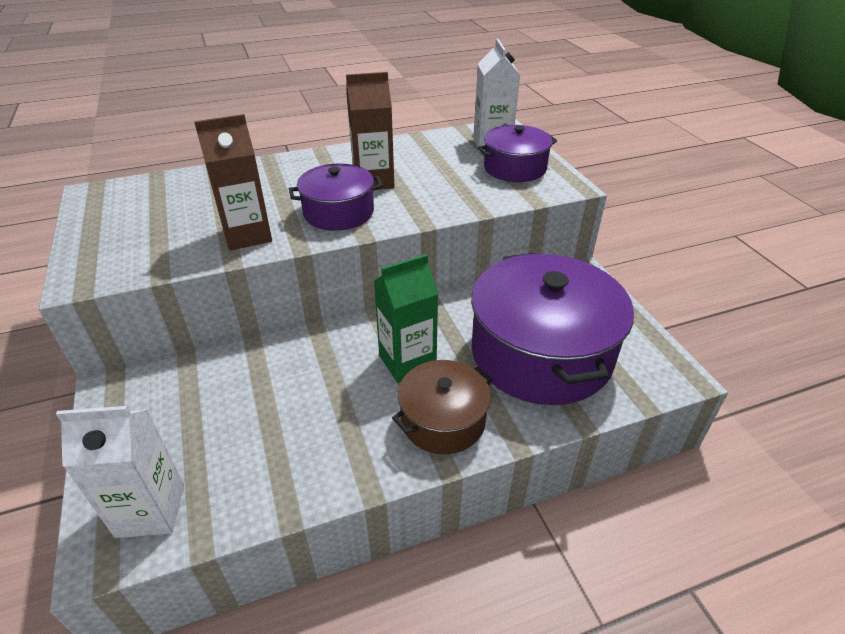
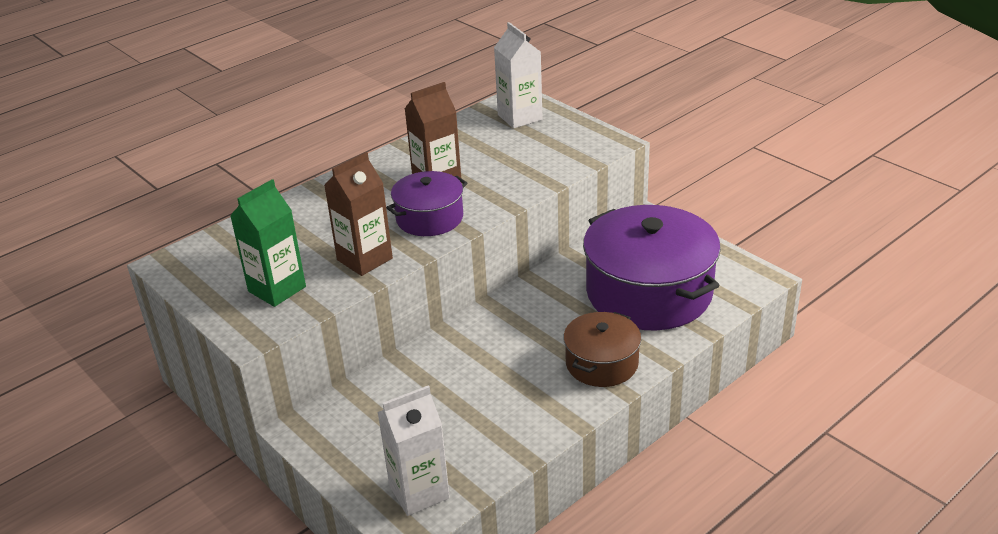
camera: 20 degrees left, 5 degrees down
green carton [374,254,438,383] -> green carton moved to [230,179,306,307]
purple pot [477,125,557,182] -> none

